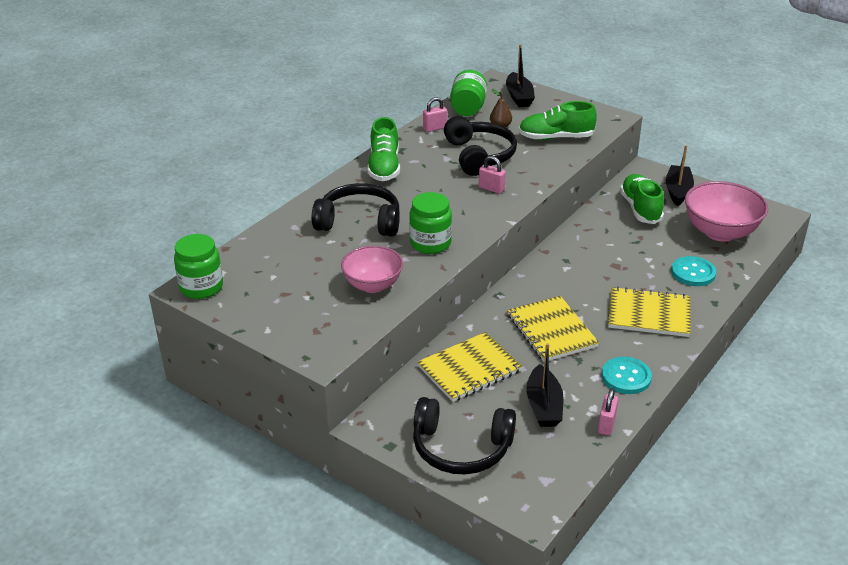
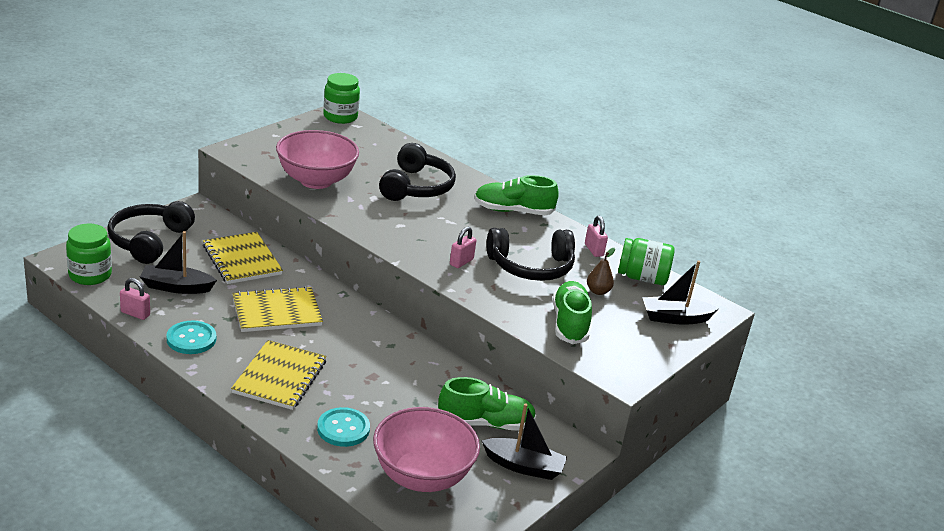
camera: 90 degrees right, 5 degrees down
pink bowl [341,246,403,293] -> pink bowl [276,130,359,189], size x1.51
green jar [409,192,452,254] -> green jar moved to [66,224,112,285]

